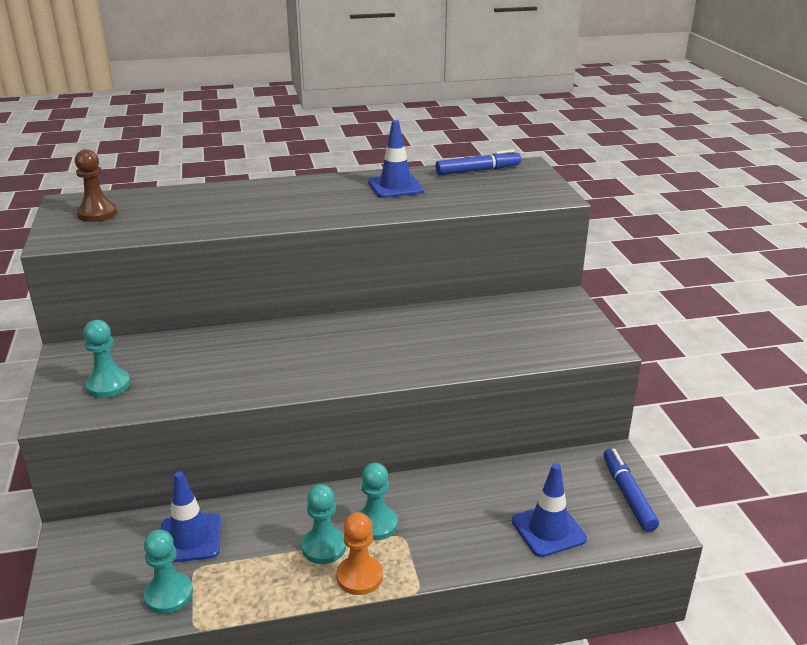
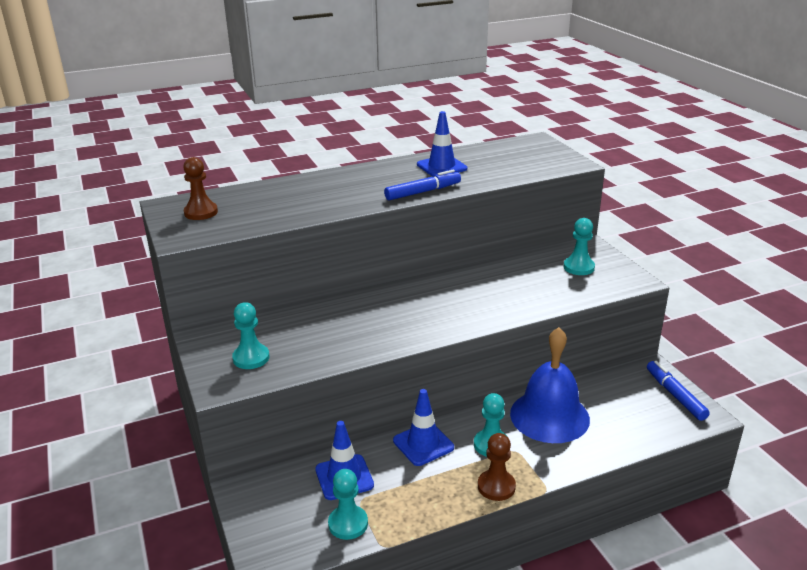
camera: 10 degrees left, 0 degrees up
turquoise pawn [301,484,346,564] -> turquoise pawn moved to [563,218,595,275]
orange pawn [336,512,383,595] -> brown pawn [478,433,516,501]
blue marker [435,150,521,175] -> blue marker moved to [384,170,461,201]
blue traffic cone [512,463,587,557] -> blue traffic cone moved to [393,389,454,466]
none -> blue bell [510,327,590,443]

